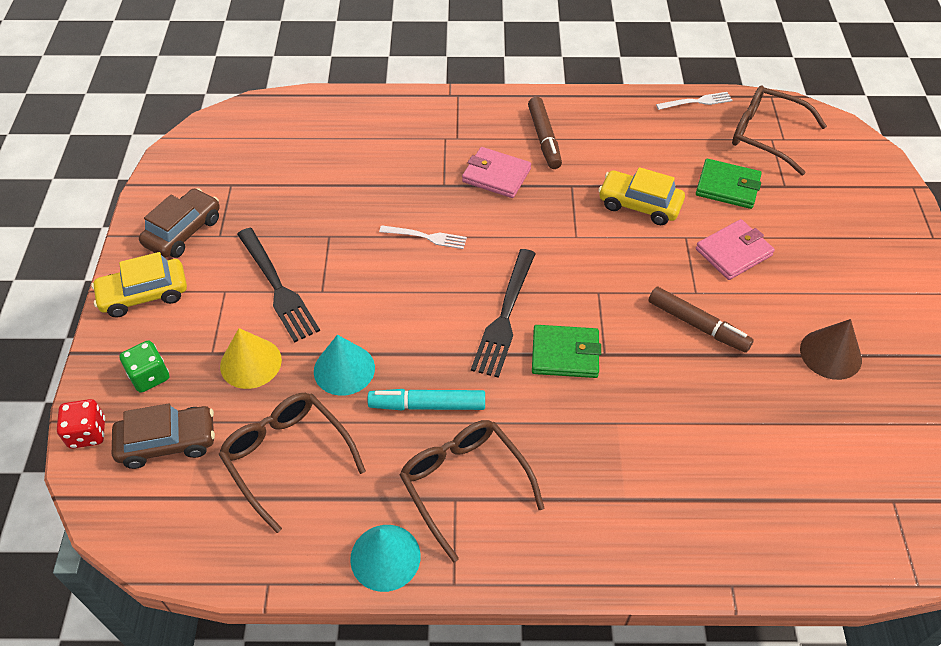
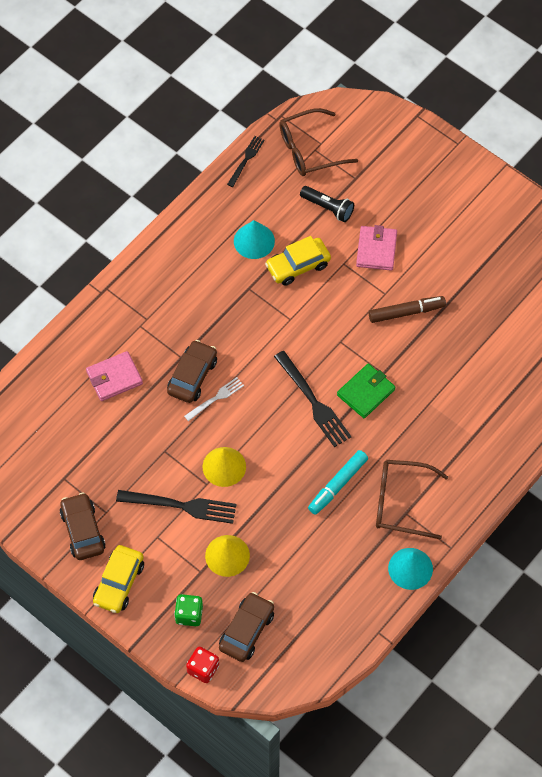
camera: 50 degrees left, 10 degrees up
brown glasses [218,393,366,533] -> none
turquoise cone [314,335,375,396] -> turquoise cone moved to [234,220,275,259]
pink wallet [462,147,531,198] -> pink wallet moved to [86,351,143,401]
brown marker [528,97,562,169] -> none
white fork [656,92,732,110] -> black fork [227,136,265,187]
green wallet [696,159,762,209] -> black flashlight [300,186,354,222]
brown cone [800,319,862,380] -> none
none -> brown car [167,340,217,403]
none -> yellow cone [203,447,246,487]

